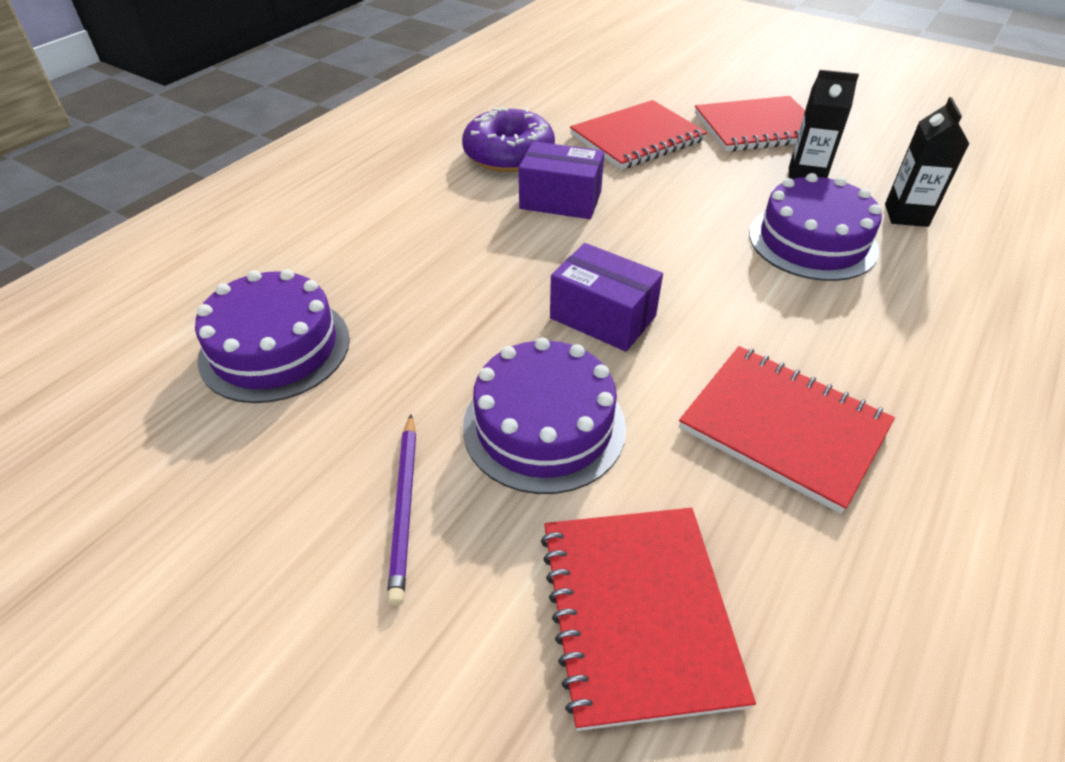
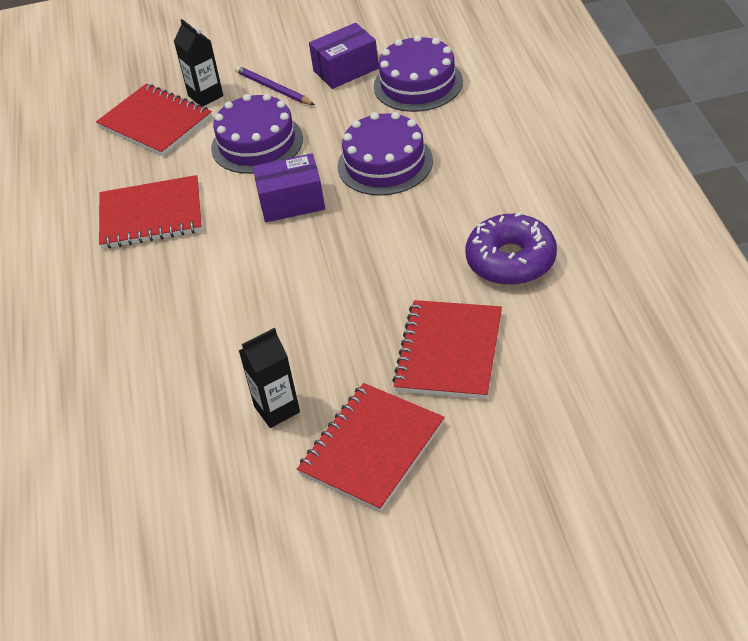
camera: 140 degrees right, 0 degrees up
purple box [519,141,604,219] -> purple box moved to [309,23,379,89]
purple cake [749,173,882,281] -> purple cake moved to [338,112,433,196]
black carton [885,97,969,227] -> black carton moved to [174,19,223,107]

